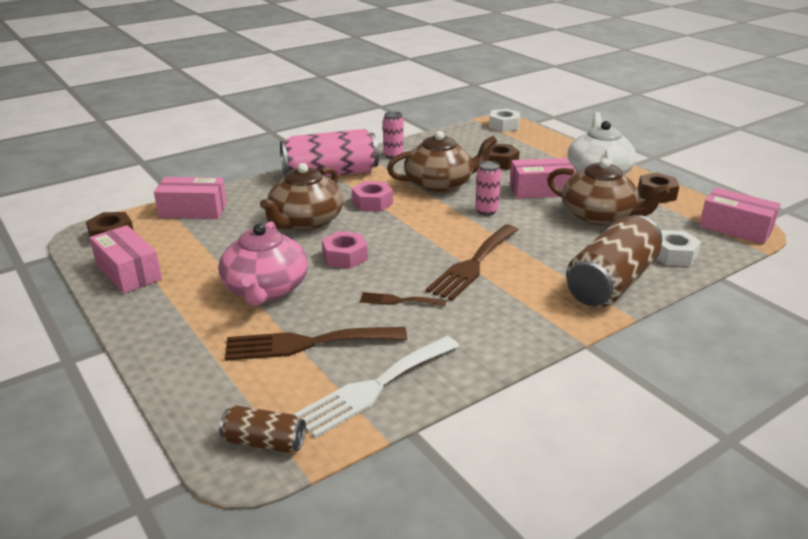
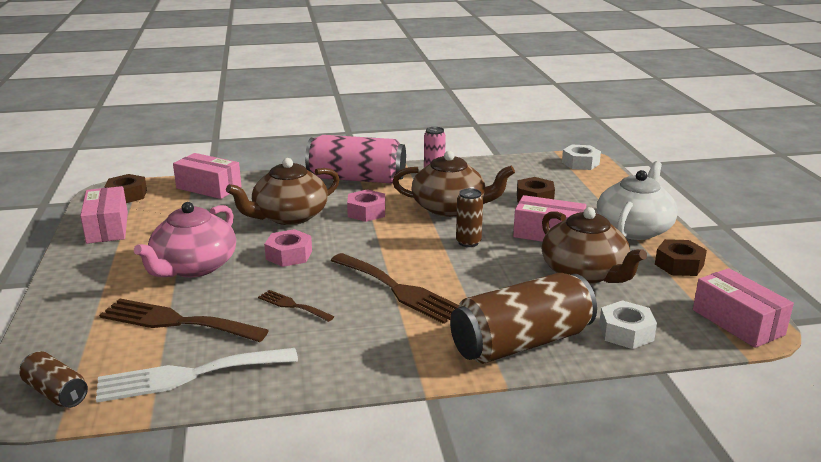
camera: 25 degrees right, 5 degrees down
brown fork [426,224,518,301] -> brown fork turned 105 degrees counterclockwise [330,253,459,324]
pink can [475,161,501,215] -> brown can [456,188,483,247]

